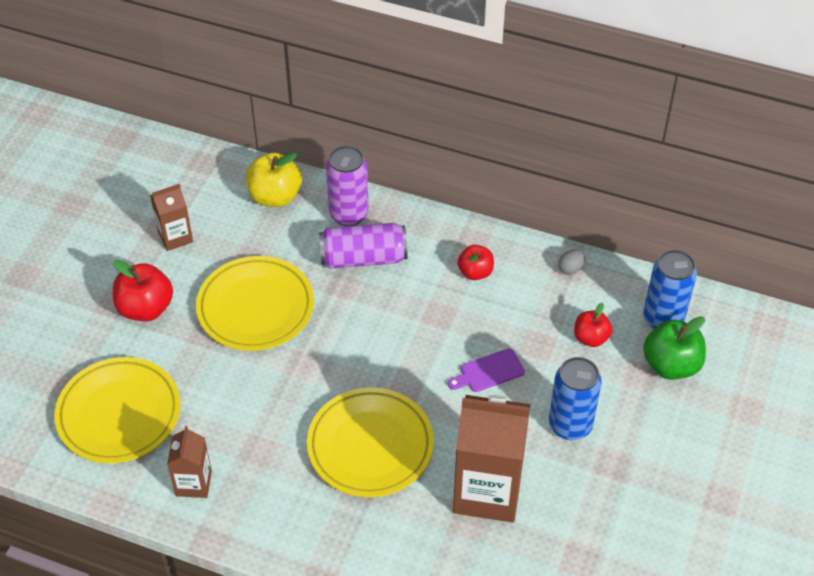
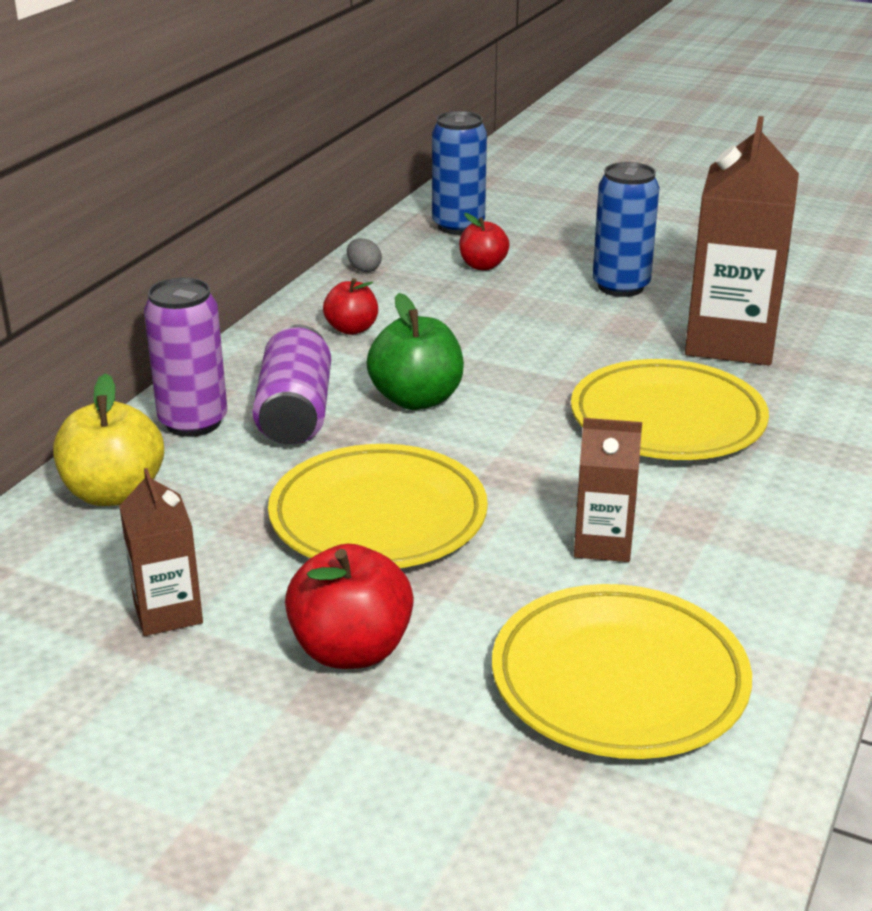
camera: 85 degrees left, 20 degrees down
brown carton [167,426,212,498] -> brown carton moved to [574,418,642,562]
purple cutting board [448,349,525,392] -> none
green apple [643,316,706,380] -> green apple moved to [366,293,464,410]

